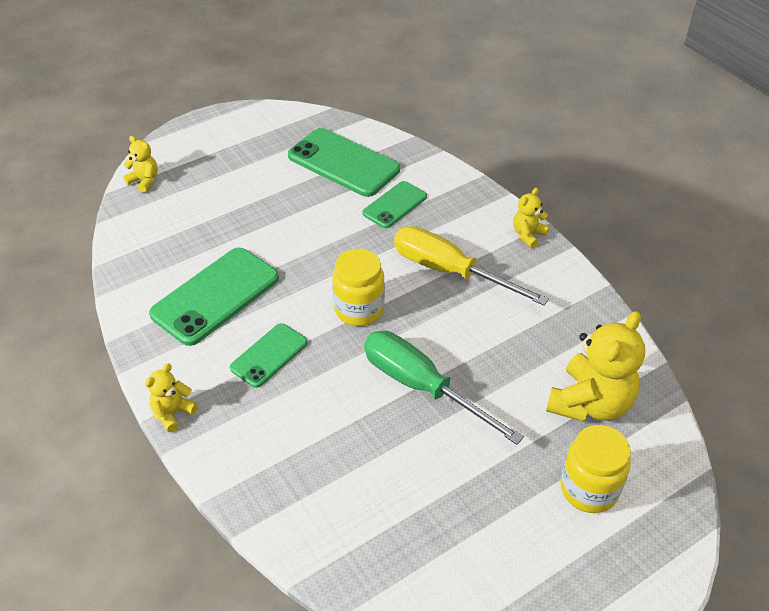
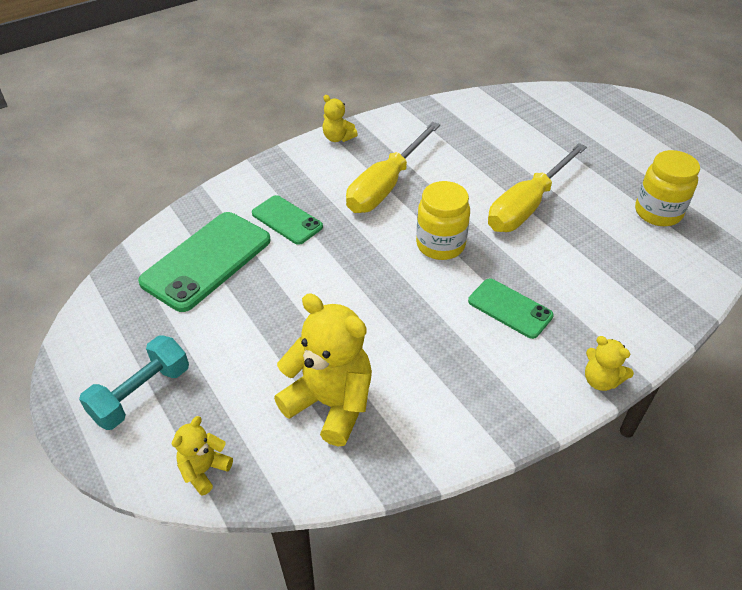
camera: 90 degrees left, 0 degrees up
green phone [149,248,279,346] -> none
green screwdriver [364,331,524,445] -> yellow screwdriver [488,143,587,232]
yellow teddy bear [546,311,645,422] -> yellow teddy bear moved to [274,293,372,446]
yellow jar [561,425,631,513] -> yellow jar moved to [635,150,700,226]
none -> turquoise dumbbell [79,336,189,430]

